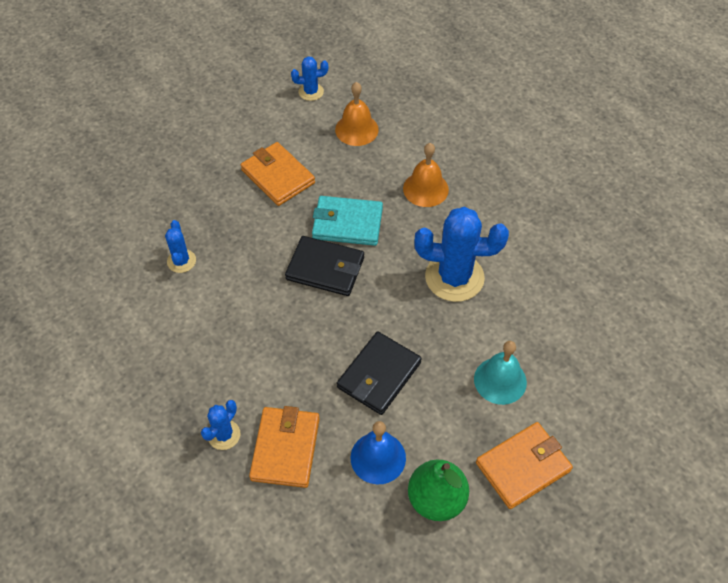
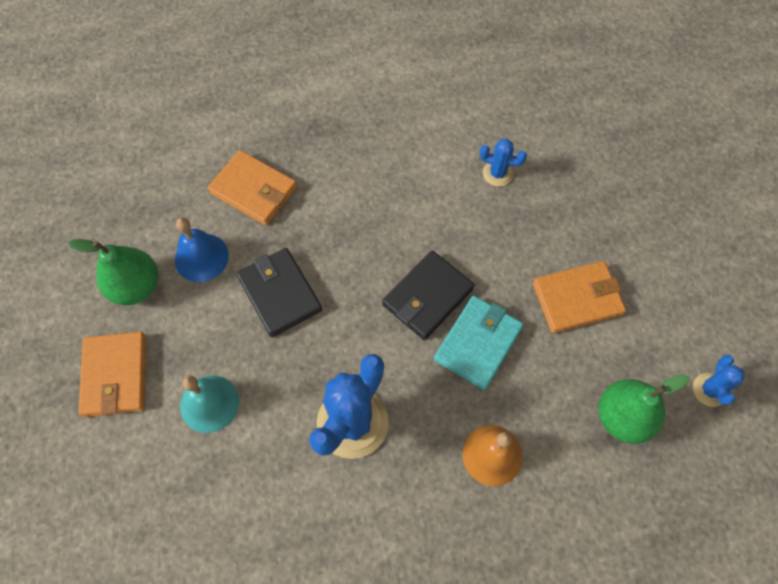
camera: 115 degrees right, 10 degrees up
blue cactus [201,400,240,450] -> none
orange bell [335,82,379,146] -> green pear [598,374,689,444]

